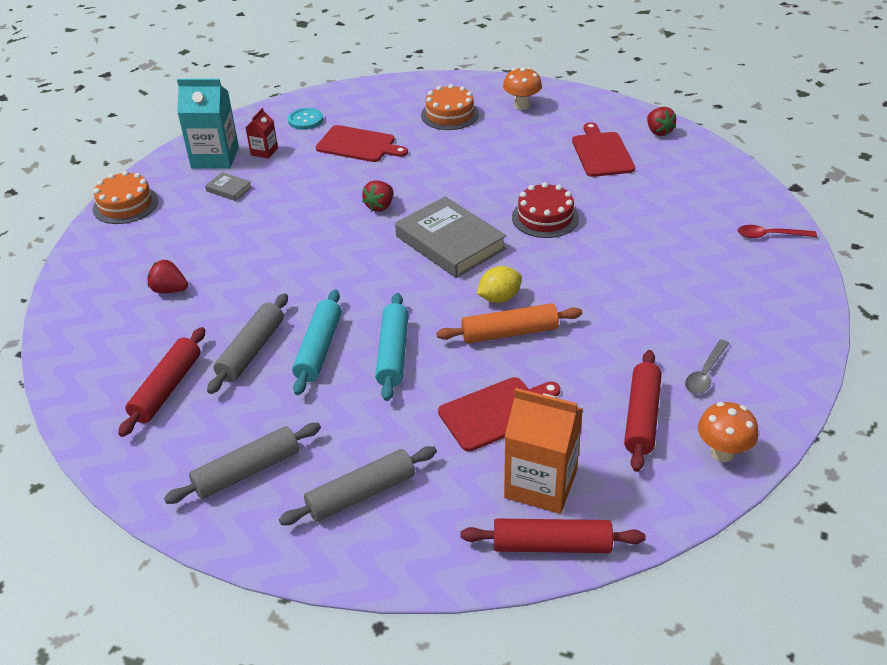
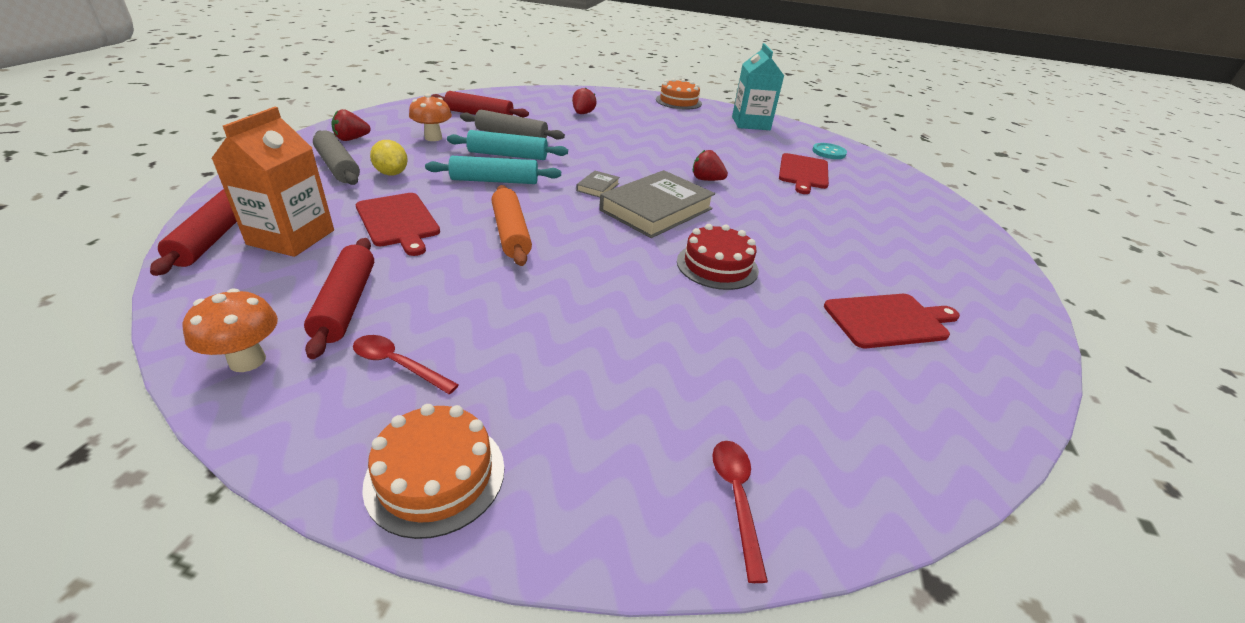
camera: 80 degrees right, 5 degrees down
grey rolling pin [164,423,321,504] -> none
grey book [205,172,252,201] -> grey book moved to [576,171,620,198]
red carton [245,108,278,159] -> none
orange cake [421,84,479,130] -> orange cake moved to [362,404,504,539]
yellow lemon [477,266,522,303] -> yellow lemon moved to [370,140,408,176]
orange mushroom [503,67,542,110] -> orange mushroom moved to [409,94,452,141]
red rolling pin [624,350,662,472] -> red rolling pin turned 75 degrees clockwise [304,238,374,359]
red strawberry [647,107,676,136] -> red strawberry moved to [331,109,371,141]
grey spoon [685,339,729,394] -> red spoon [353,335,459,394]

